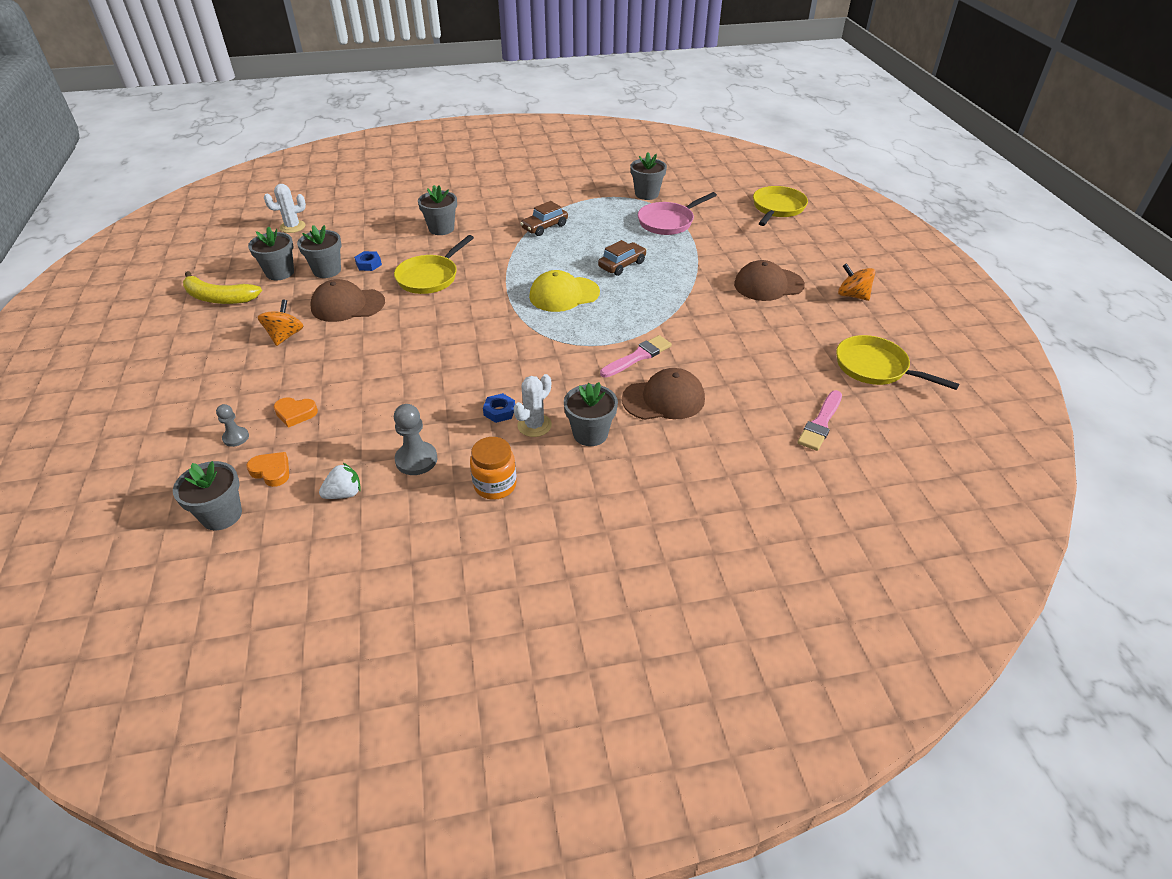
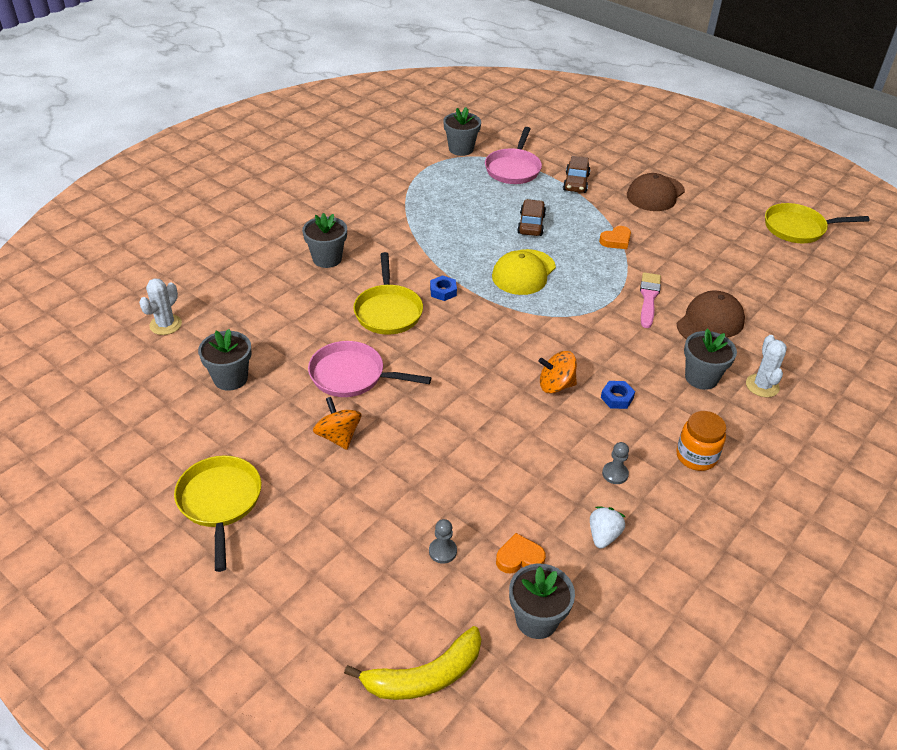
camera: 40 degrees left, 0 degrees up
yellow banana [183,271,262,304] -> yellow banana moved to [344,626,481,700]
orange heart [274,397,318,428] -> orange heart moved to [599,226,631,249]
grey flower pot [297,225,342,278] -> none
brown cap [310,279,385,322] -> pink pan [308,341,431,397]
blue nut [354,251,382,271] -> blue nut moved to [430,275,457,301]
grey pawn [394,404,437,475] -> grey pawn [602,442,629,484], size x0.62
white cactus [513,374,552,437] -> white cactus moved to [746,335,787,397]
brown car [520,201,568,236] -> brown car moved to [563,156,591,193]
yellow pan [753,186,808,226] -> yellow pan moved to [174,455,261,572]
pink brush [797,390,842,451] -> none
orange spinning top [838,263,875,301] -> orange spinning top moved to [538,351,577,393]

